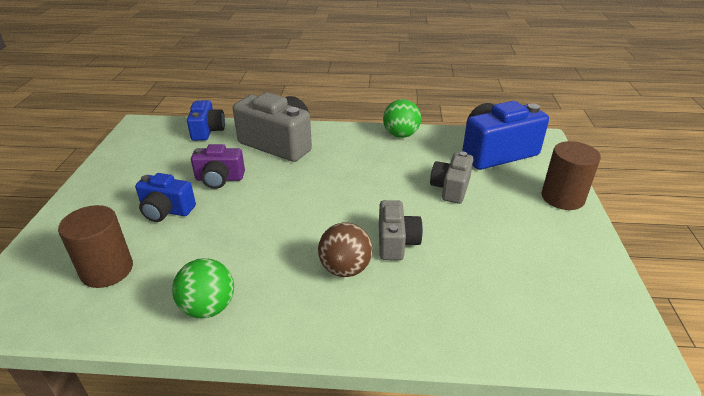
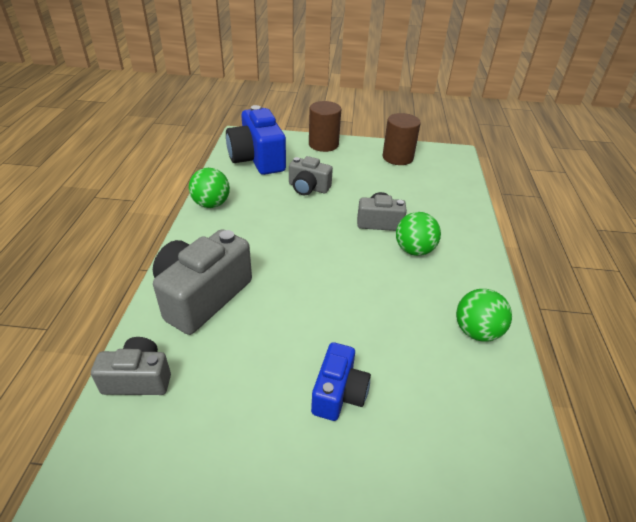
camera: 90 degrees left, 5 degrees up
brown cylinder [58,205,133,288] -> brown cylinder moved to [383,113,421,165]
blue camera [187,100,225,141] -> grey camera [91,337,171,395]
purple camera [191,144,245,189] -> none
brown ball [318,222,372,277] -> green ball [396,212,441,256]

